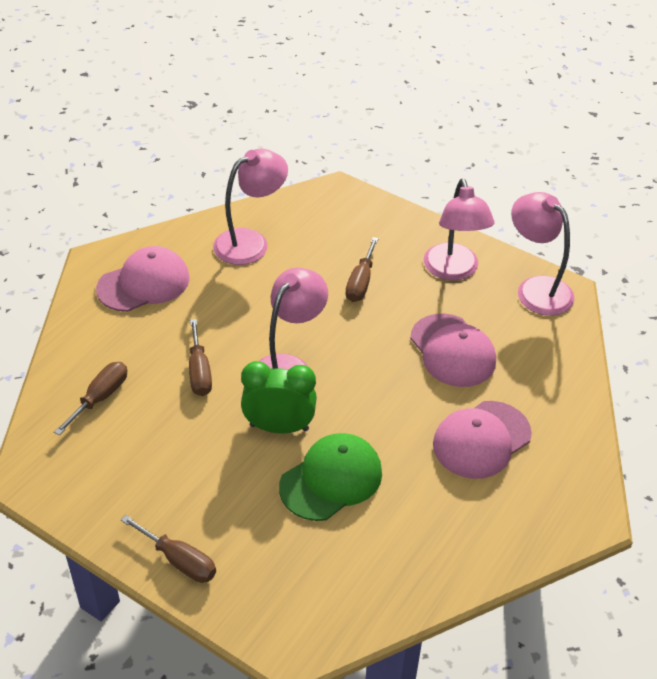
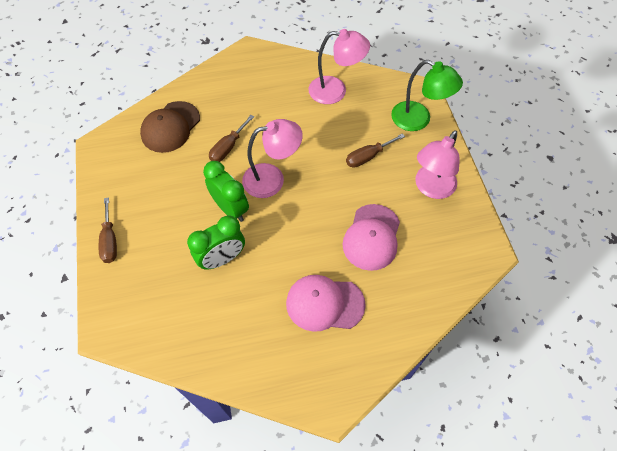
camera: 45 degrees right, 15 degrees up
brown screwdriver [54,362,127,436] -> brown cap [140,101,200,153]
pink cap [96,246,190,312] -> none
green cap [279,433,382,521] -> green clock [187,216,245,270]
pink lamp [511,192,575,316] -> none
none -> green lamp [391,60,463,131]

